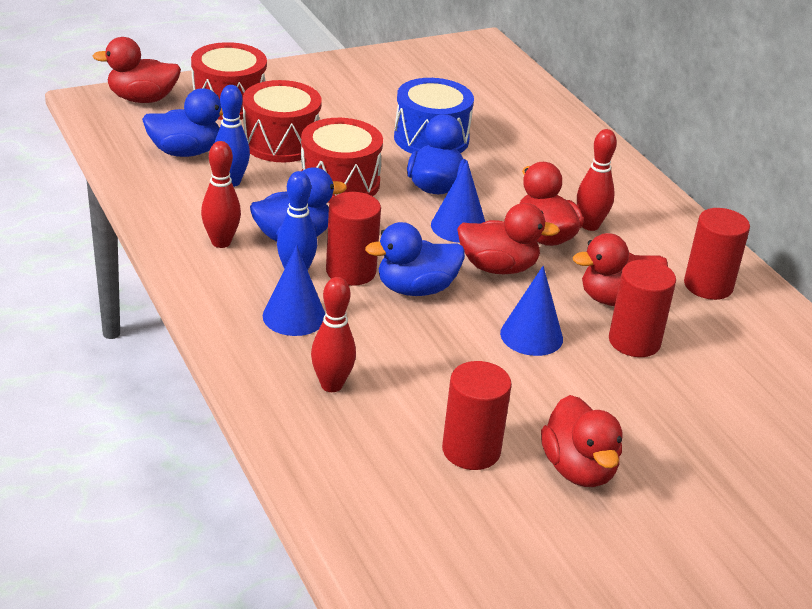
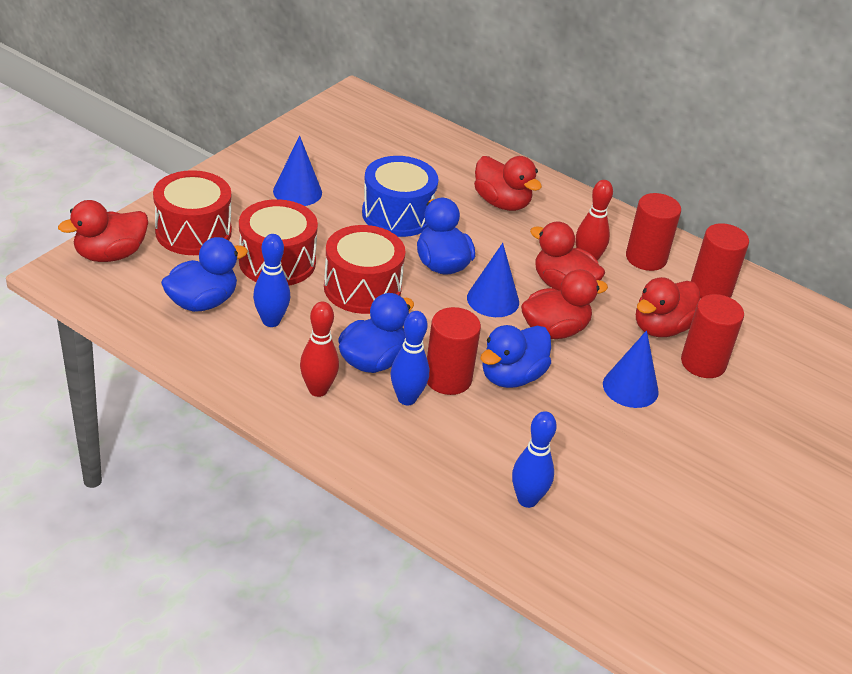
camera: 30 degrees left, 5 degrees up
blue cone [263,245,325,336] -> blue cone moved to [273,135,322,206]
red bowling pin [311,277,356,392] -> blue bowling pin [512,411,557,508]
red cylinder [442,361,512,470] -> red cylinder moved to [626,193,681,271]
red duck [541,395,622,487] -> red duck moved to [474,156,542,211]

